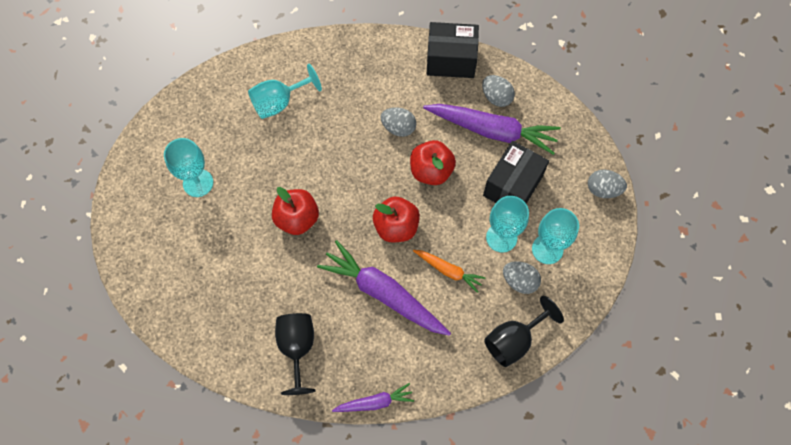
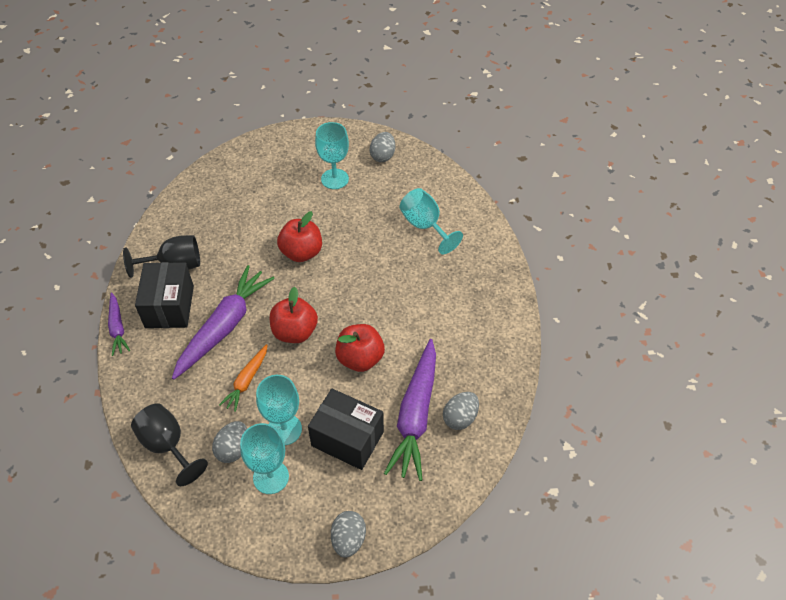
camera: 85 degrees right, 15 degrees down
grey egg [380,107,416,137] -> grey egg moved to [369,132,395,162]
black box [427,22,479,78] -> black box moved to [135,262,194,328]

